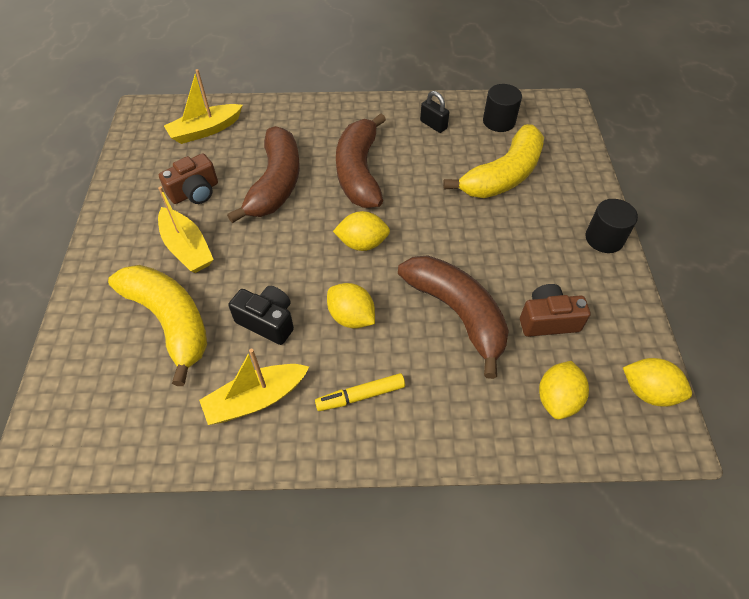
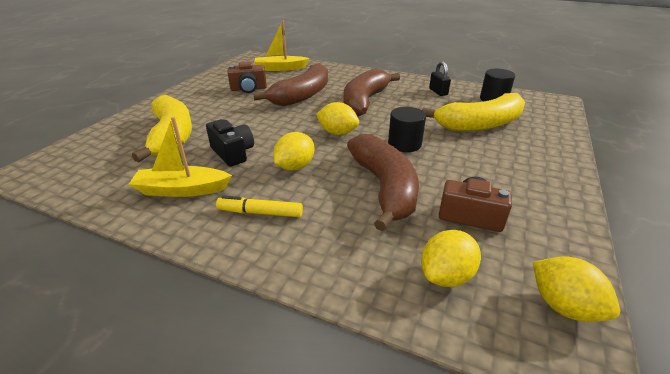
camera: 25 degrees right, 20 degrees down
yellow boat [158,186,214,273] -> none
yellow lemon [327,283,375,328] -> yellow lemon turned 60 degrees clockwise [273,132,314,171]
black cylinder [586,199,638,253] -> black cylinder moved to [388,107,426,152]

